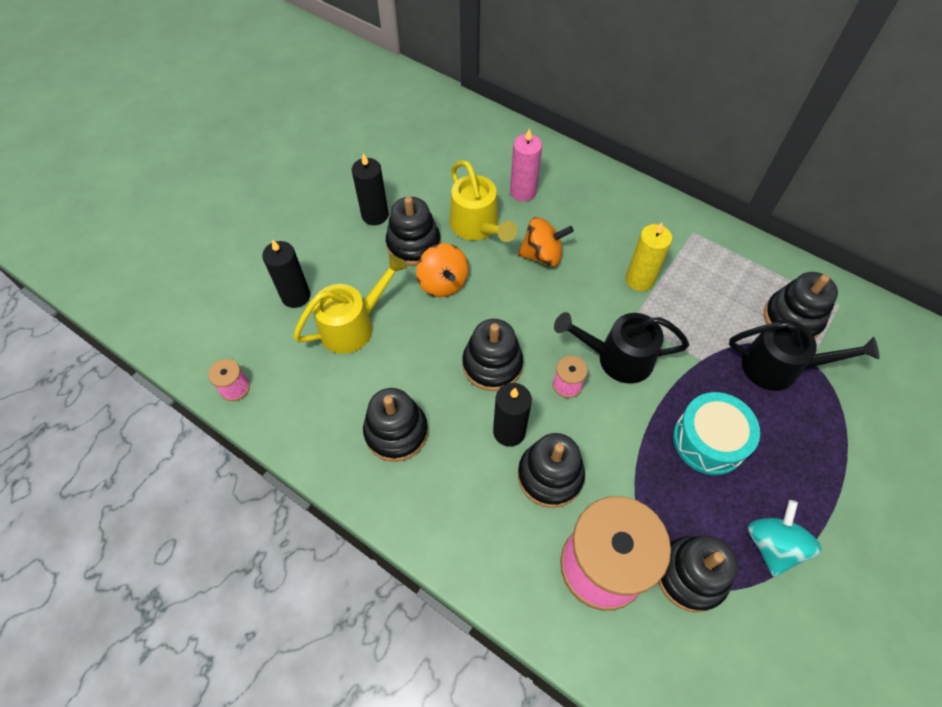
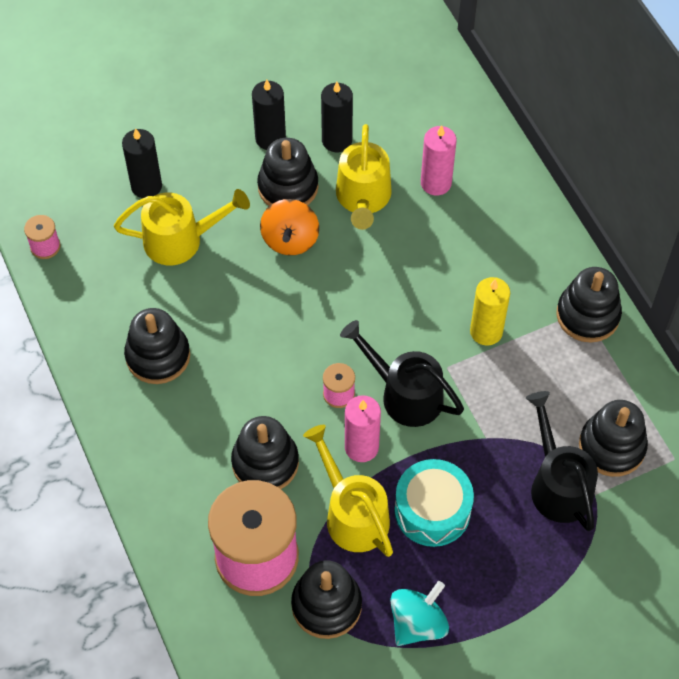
camera: 30 degrees right, 0 degrees up
black stacking toy [462,319,523,391] -> black stacking toy moved to [556,267,622,343]
black candle [493,383,532,446] -> black candle moved to [321,82,353,152]
orange spinning top [518,217,574,267] -> none
black watering can [729,320,879,391] -> black watering can turned 150 degrees counterclockwise [526,391,598,531]
none -> yellow watering can [303,425,393,557]
none -> pink candle [345,395,381,462]

